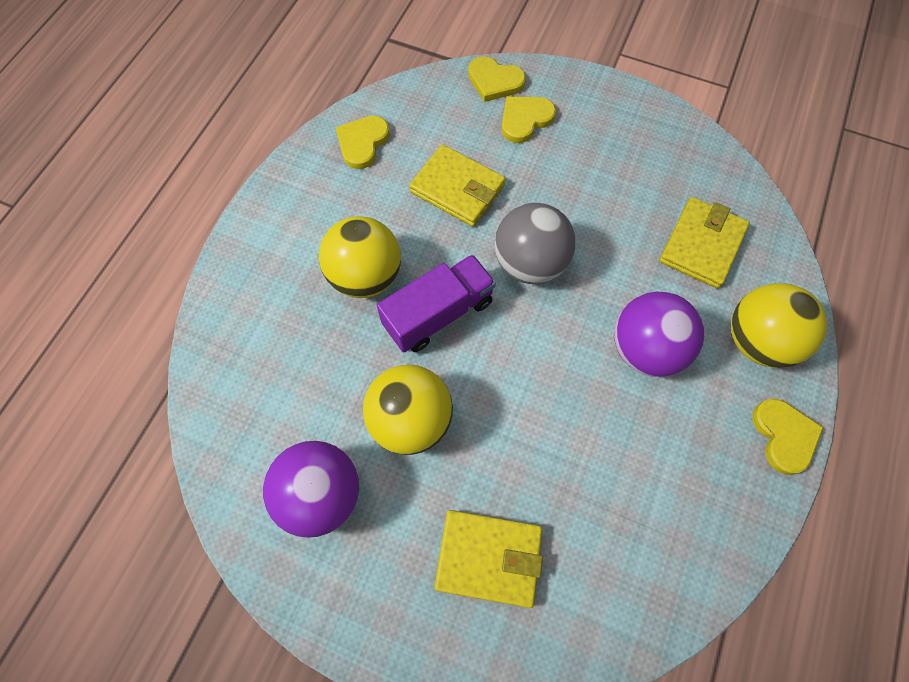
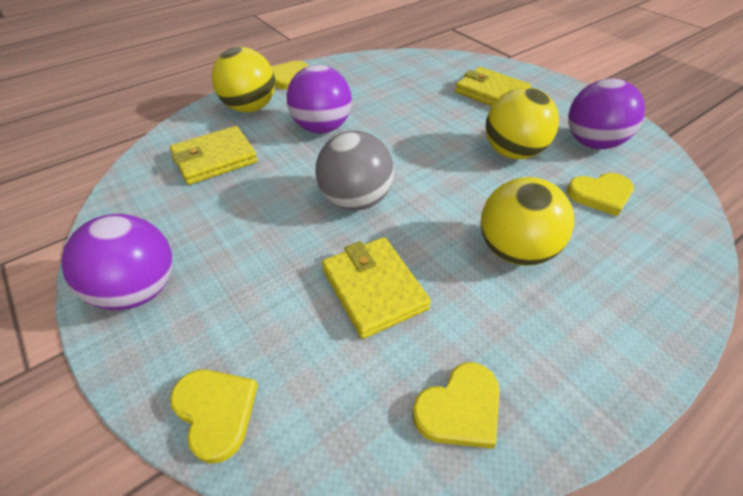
camera: 150 degrees left, 20 degrees down
purple truck [377,254,496,353] -> none
yellow heart [502,97,556,143] -> yellow heart moved to [567,173,634,216]
none -> purple ball [61,214,172,310]

